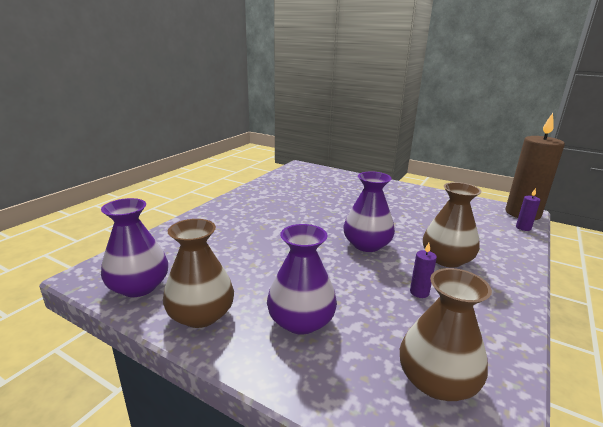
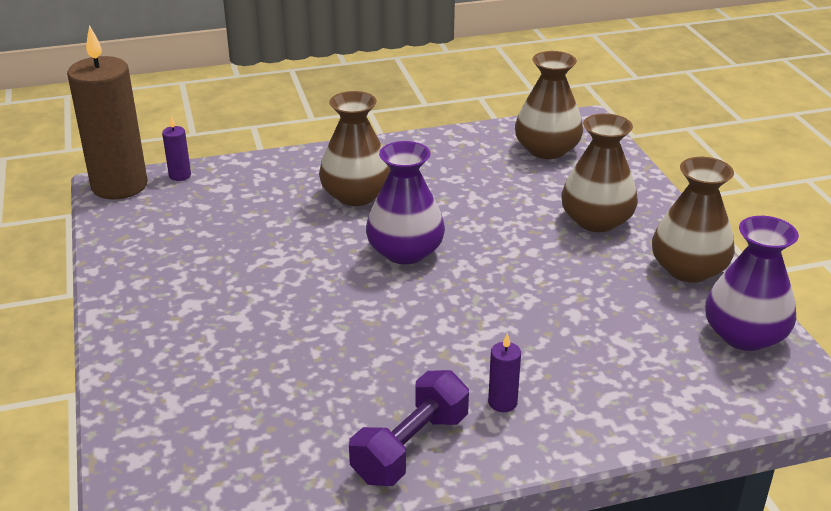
camera: 135 degrees left, 10 degrees up
purple vase [267,224,337,335] -> brown vase [561,113,638,232]
purple candle [410,243,437,298] -> purple candle moved to [488,333,521,412]
none -> purple dumbbell [349,370,469,486]

